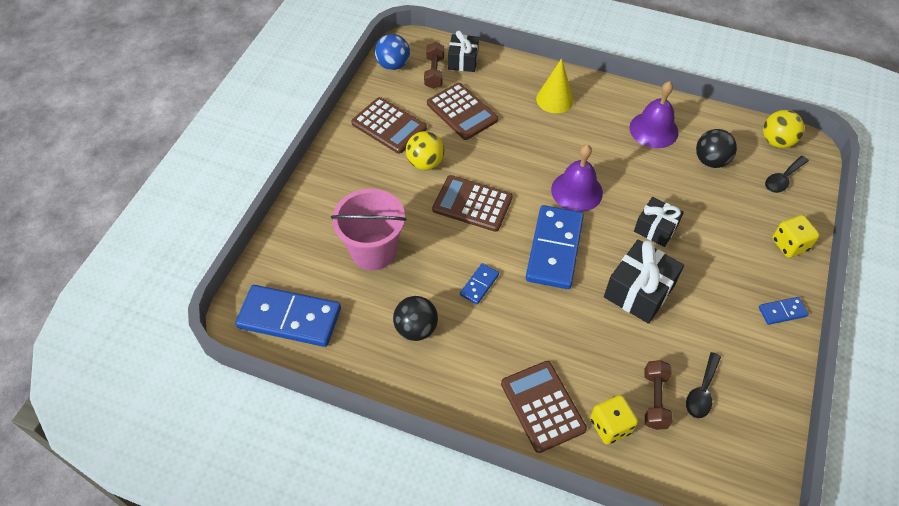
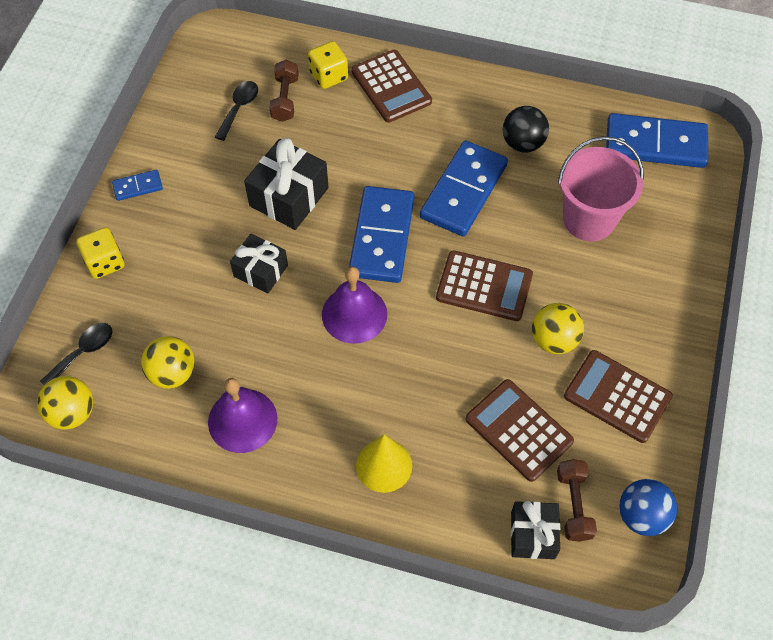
camera: 175 degrees right, 5 degrees up
blue domino [460,263,499,305] -> blue domino [420,141,508,236], size x2.17
black ball [696,129,737,168] -> yellow ball [141,336,195,389]

